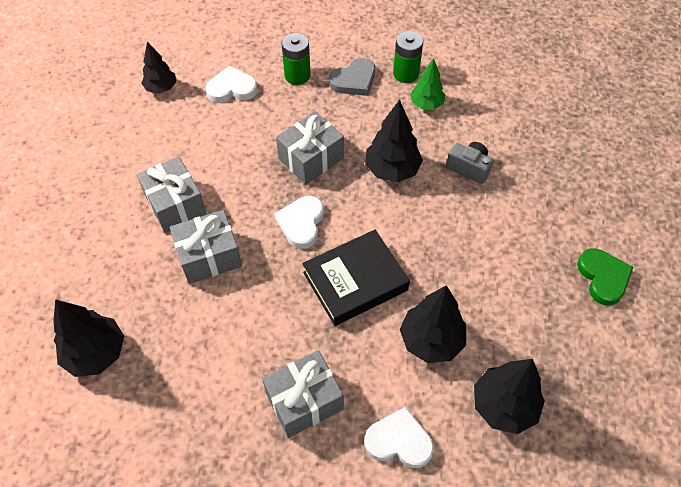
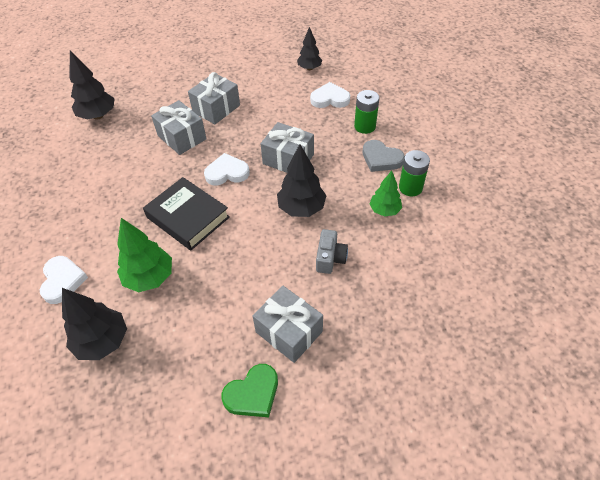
camera: 70 degrees right, 5 degrees down
white heart [205,65,258,103] -> white heart turned 60 degrees counterclockwise [310,82,350,108]
grey gift [262,350,344,438] -> grey gift moved to [253,286,323,363]
black tree [400,285,466,363] -> green tree [117,218,172,292]

